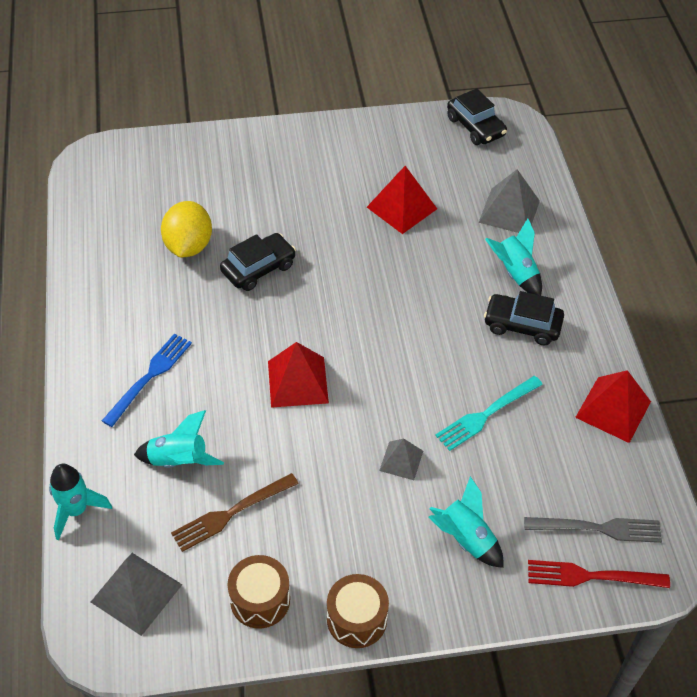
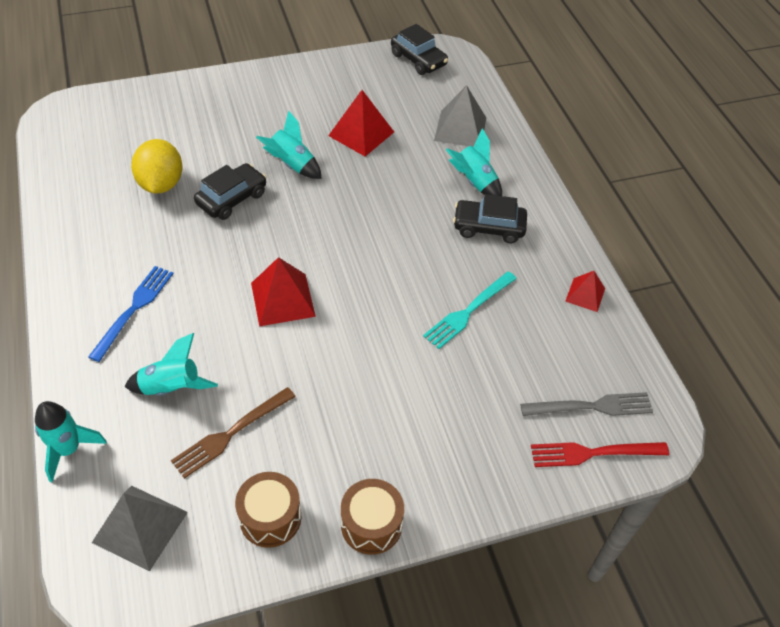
camera: 10 degrees left, 0 degrees up
grey pyramid [379,438,423,480] -> none
turquoise rocket [428,476,503,568] -> turquoise rocket moved to [256,111,322,179]
red pyramid [575,370,651,443] -> red pyramid [565,271,605,312], size x0.60

